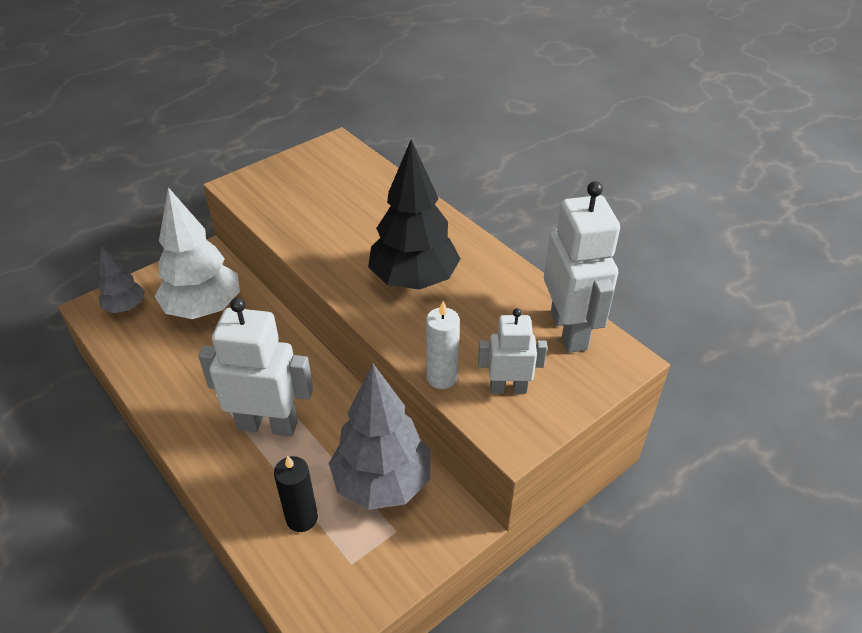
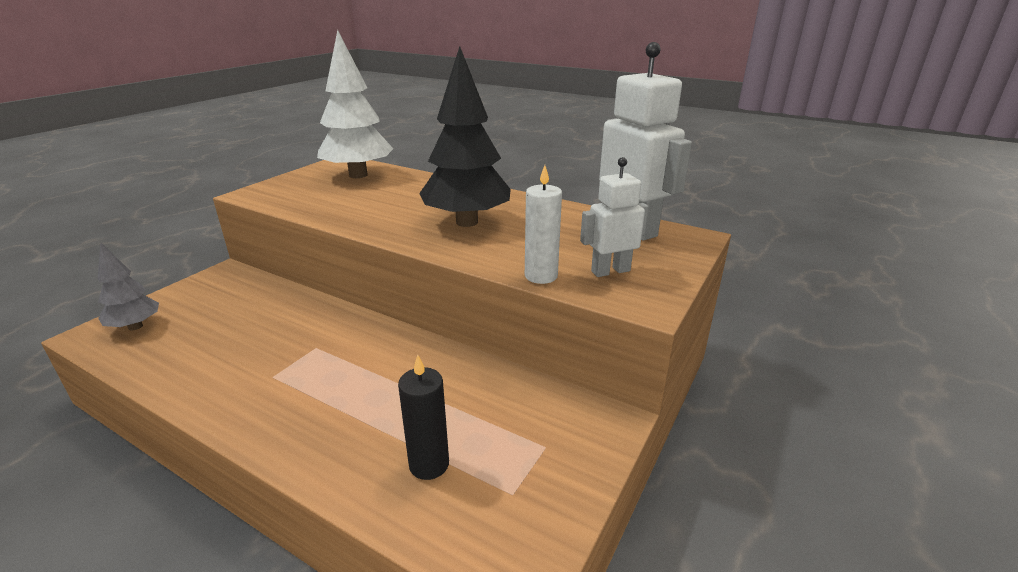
camera: 20 degrees left, 15 degrees down
white tree [155,187,240,319] -> white tree moved to [317,30,393,178]
white robot [198,298,313,437] -> none
grey tree [329,363,431,510] -> none

